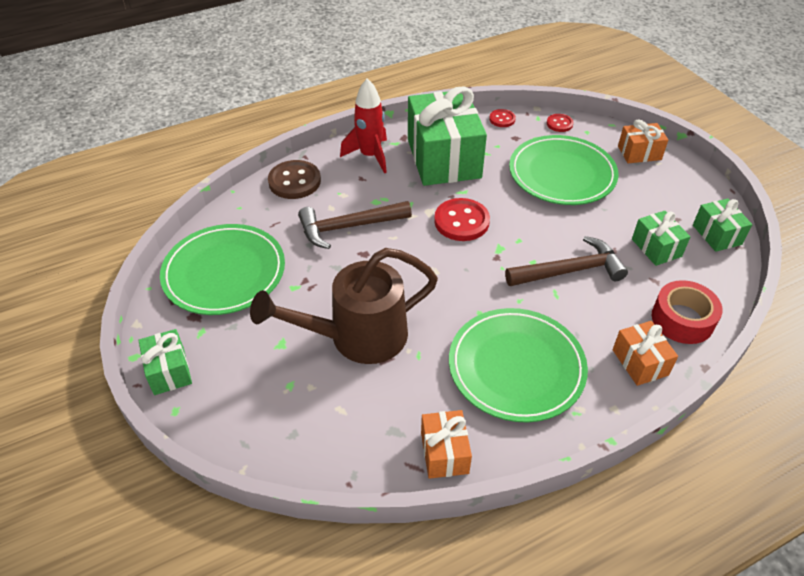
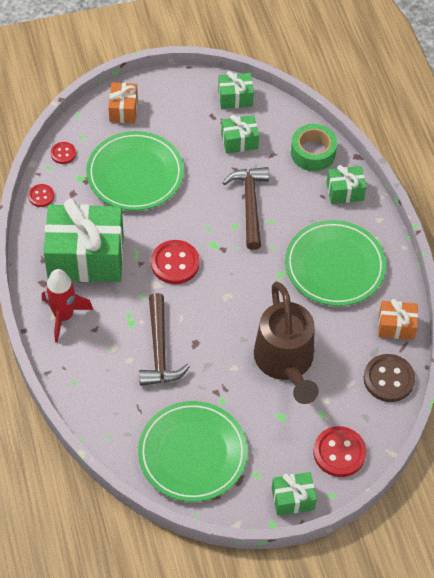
camera: 80 degrees left, 10 degrees up
brown button [268,160,321,199] -> brown button moved to [363,354,415,402]
orange gift [612,321,678,386] -> green gift [327,165,366,204]
red tape [652,280,723,344] -> green tape [291,124,337,171]
none -> red button [313,426,366,477]

